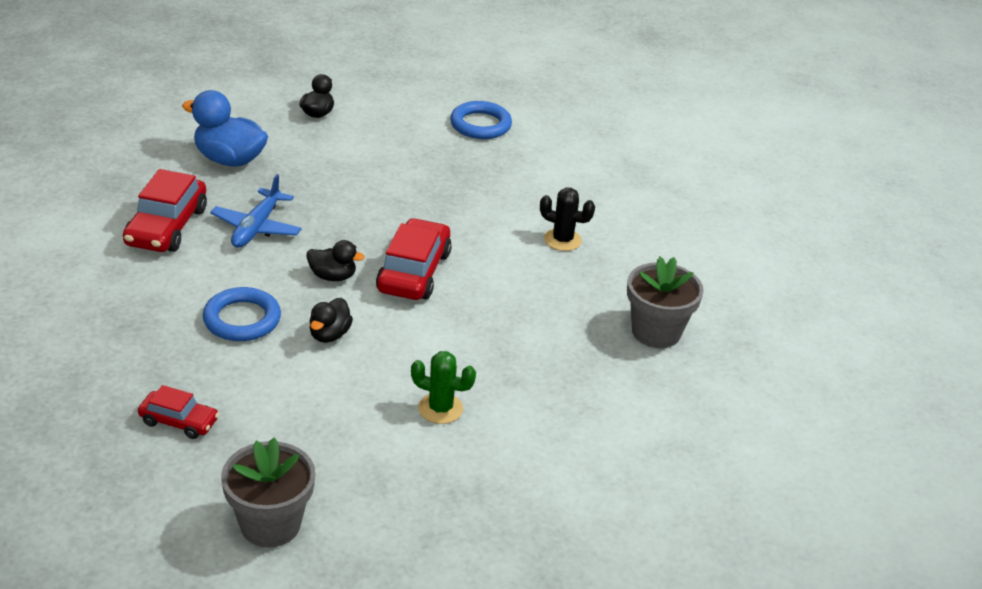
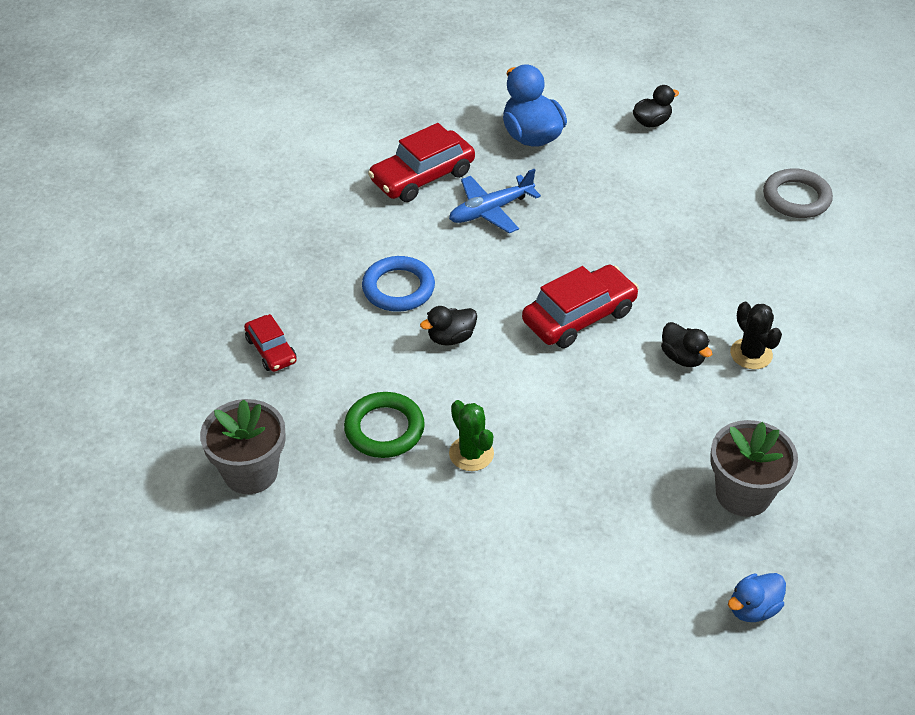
camera: 45 degrees right, 10 degrees up
black duck [307,240,365,281] -> black duck moved to [661,322,712,367]
blue ring [450,101,512,139] -> grey ring [763,168,833,218]
none -> green ring [344,392,425,458]
none -> blue duck [728,573,786,622]

